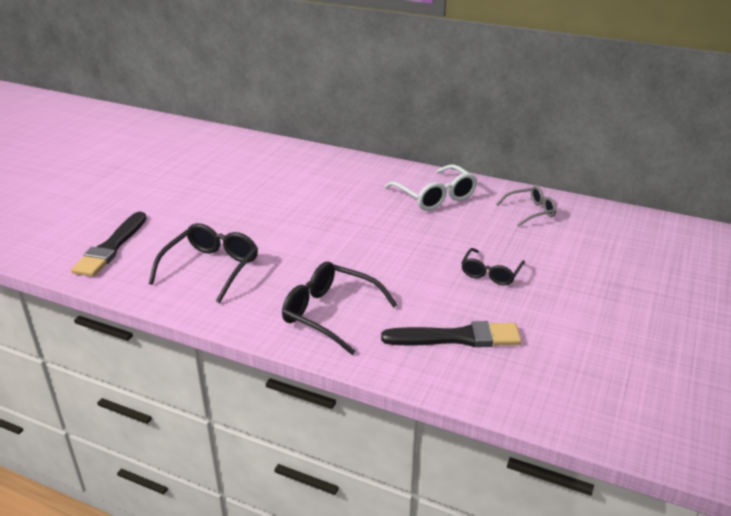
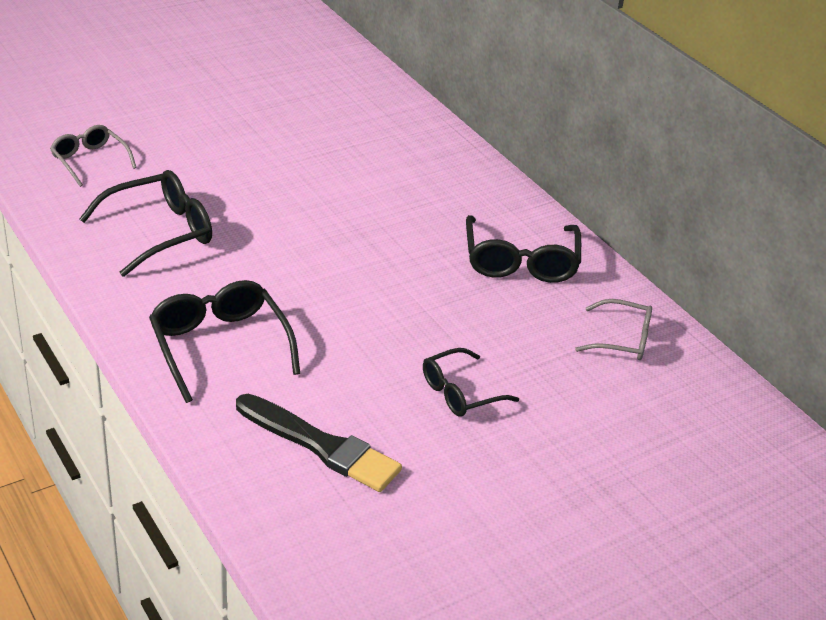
camera: 30 degrees right, 5 degrees up
black brush [71,211,147,277] -> grey glasses [50,125,137,187]
white glasses [385,165,478,211] -> black glasses [466,215,581,283]

